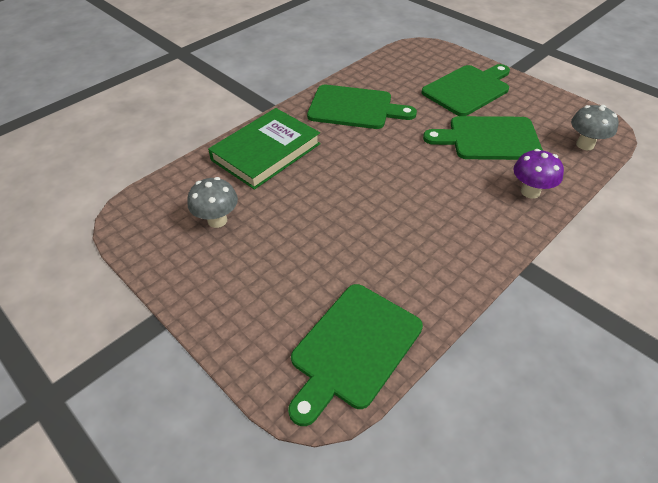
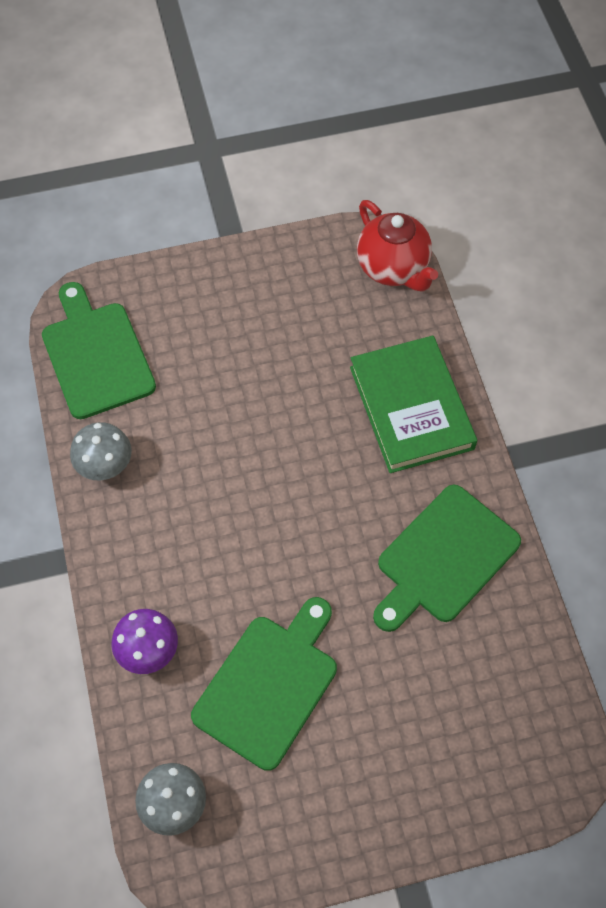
camera: 120 degrees right, 15 degrees up
grey mushroom [187,177,238,228] -> grey mushroom moved to [70,422,132,480]
green cutting board [421,64,510,116] -> none
none -> red teapot [357,200,438,291]

